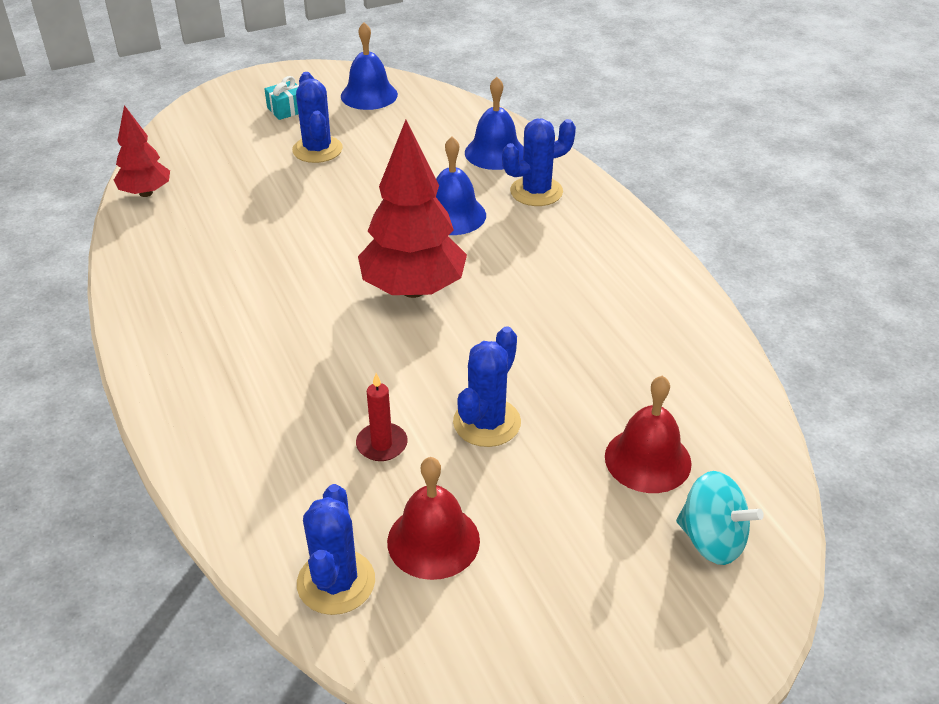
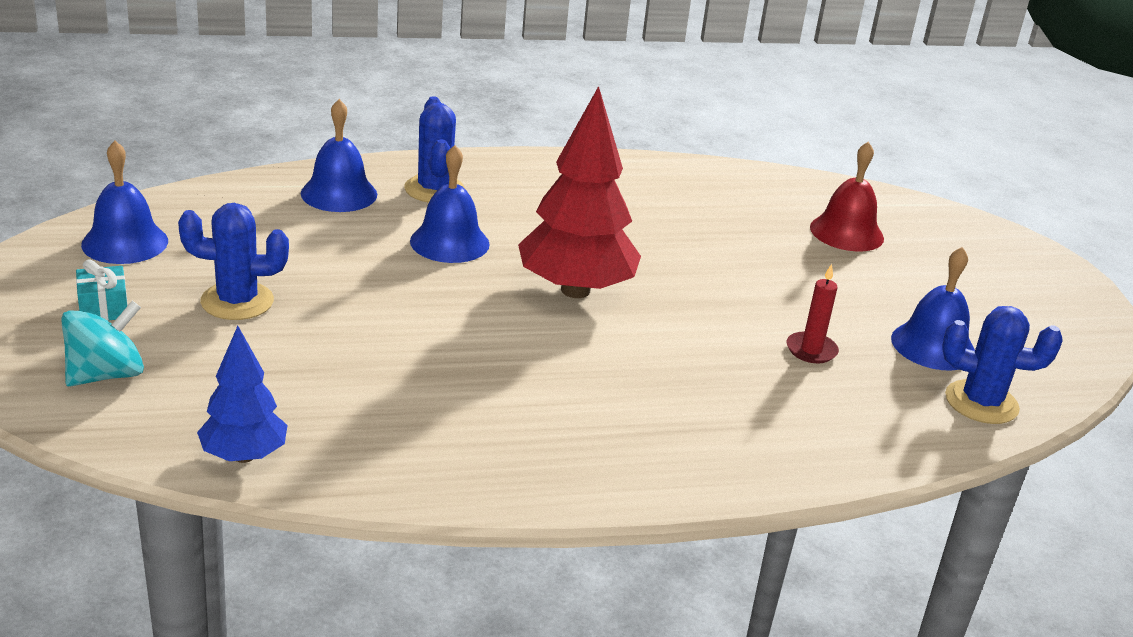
camera: 80 degrees left, 10 degrees down
red tree [114,105,170,197] -> blue tree [197,326,288,463]
red bell [387,457,480,580] -> blue bell [891,247,975,371]
blue cactus [453,327,521,447] -> none
turquoise spinning top [676,471,764,565] -> turquoise spinning top moved to [61,301,144,387]

